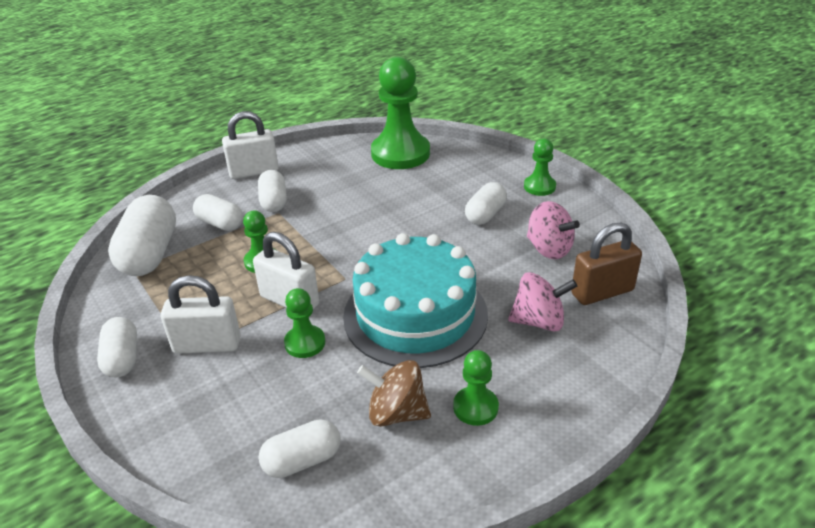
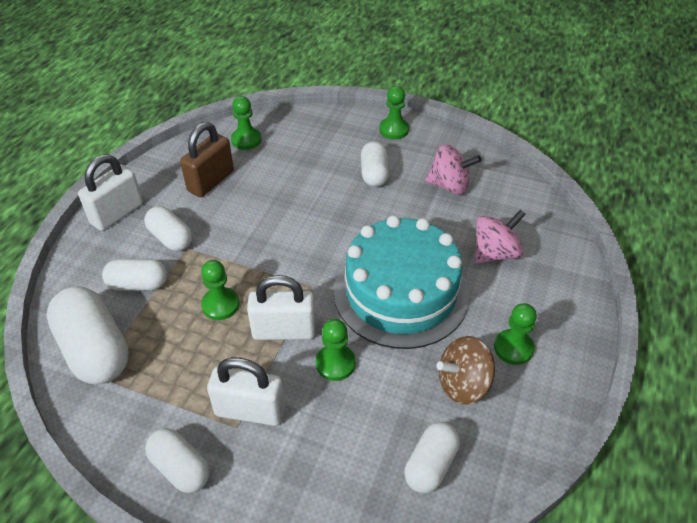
camera: 35 degrees left, 10 degrees up
white padlock [161,275,241,354] -> white padlock turned 45 degrees clockwise [207,357,285,426]
green pawn [371,57,430,169] -> green pawn [231,96,262,150], size x0.50
brown padlock [571,222,642,305] -> brown padlock moved to [180,122,234,197]

